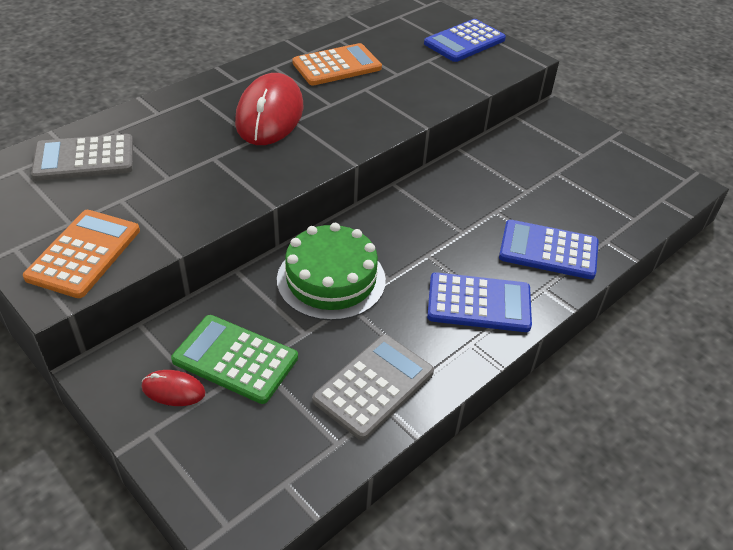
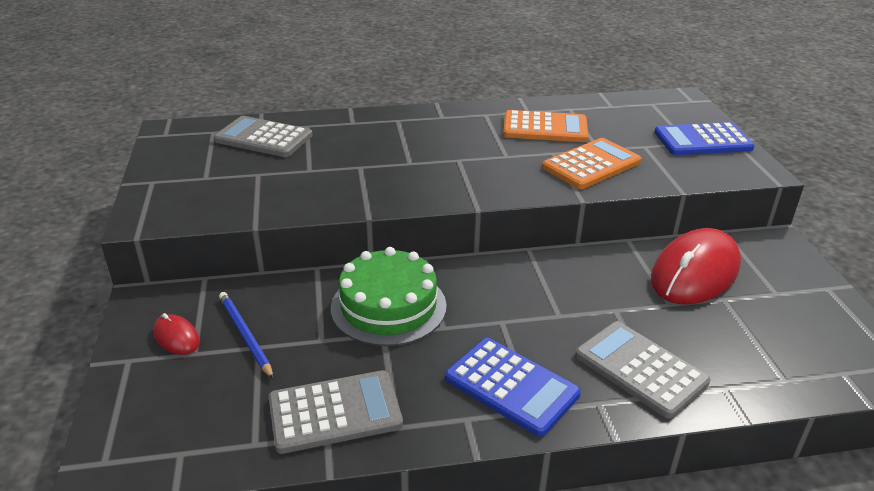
camera: 35 degrees right, 10 degrees down
orange calculator [23,210,140,298] -> orange calculator moved to [542,138,641,189]
green calculator [171,315,298,404] -> blue pencil [219,292,274,379]
red mouse [235,73,303,145] -> red mouse moved to [651,228,741,305]
blue calculator [499,220,599,279] -> grey calculator [575,321,710,419]

